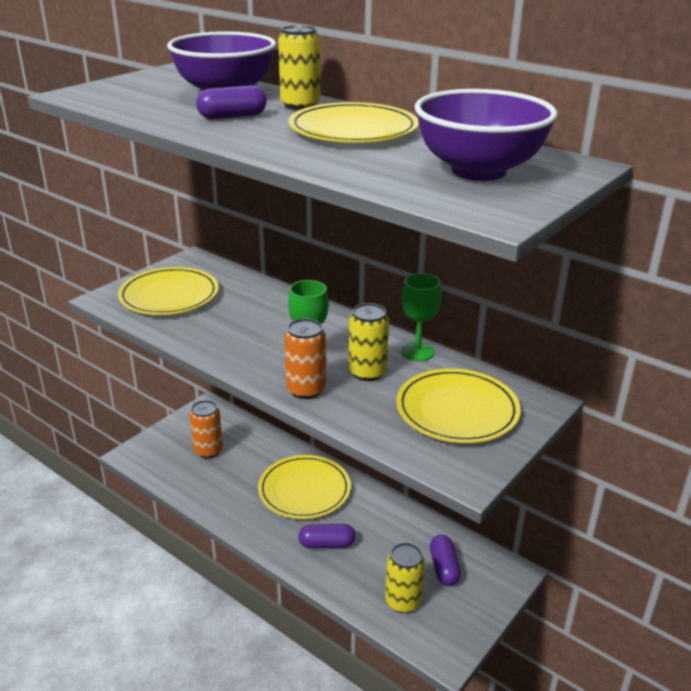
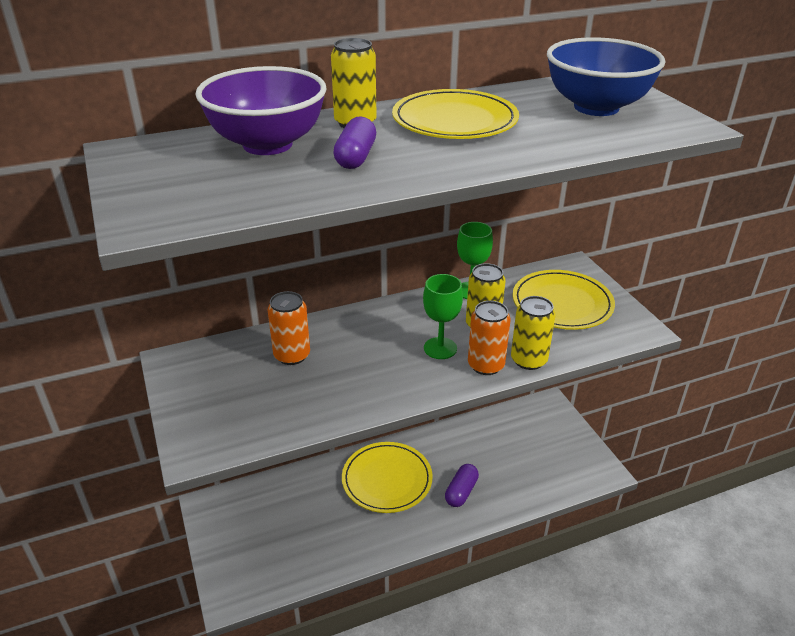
camera: 60 degrees left, 5 degrees up
yellow plate [118,267,219,315] -> none
orange can [190,400,223,458] -> orange can moved to [268,291,310,365]
yellow can [385,543,425,613] -> yellow can moved to [511,296,556,370]
purple bowl [415,89,557,181] -> blue bowl [547,37,665,116]
purple capsule [430,535,461,586] -> none

